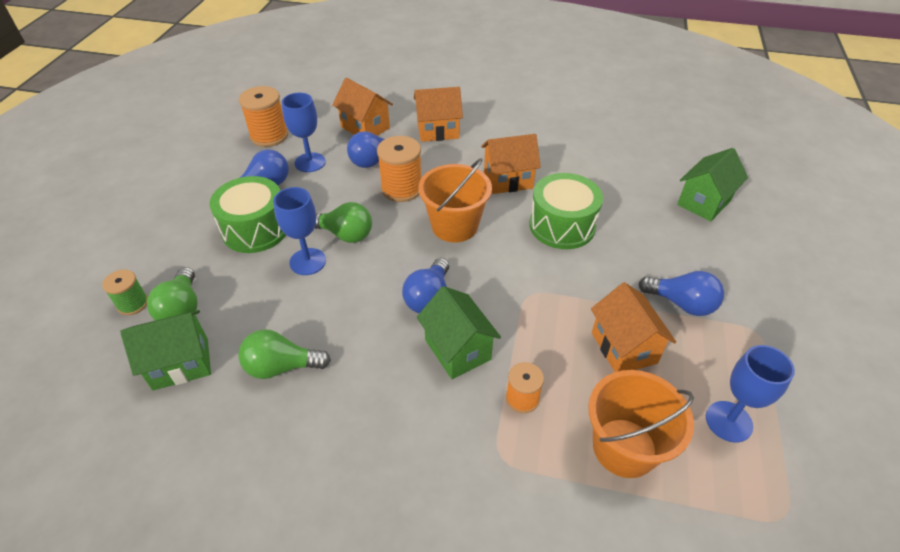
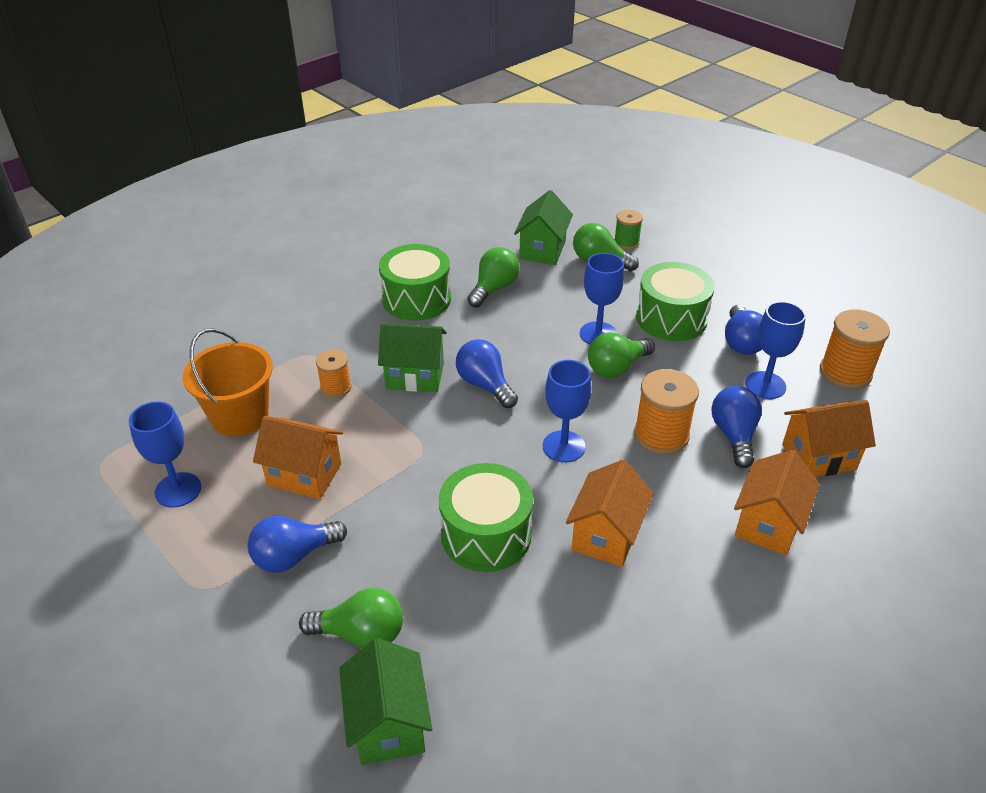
camera: 125 degrees right, 5 degrees down
orange bucket [418,158,492,242] -> blue goblet [543,360,591,463]
none -> green light bulb [299,588,403,648]
none -> green drum [379,244,451,321]

